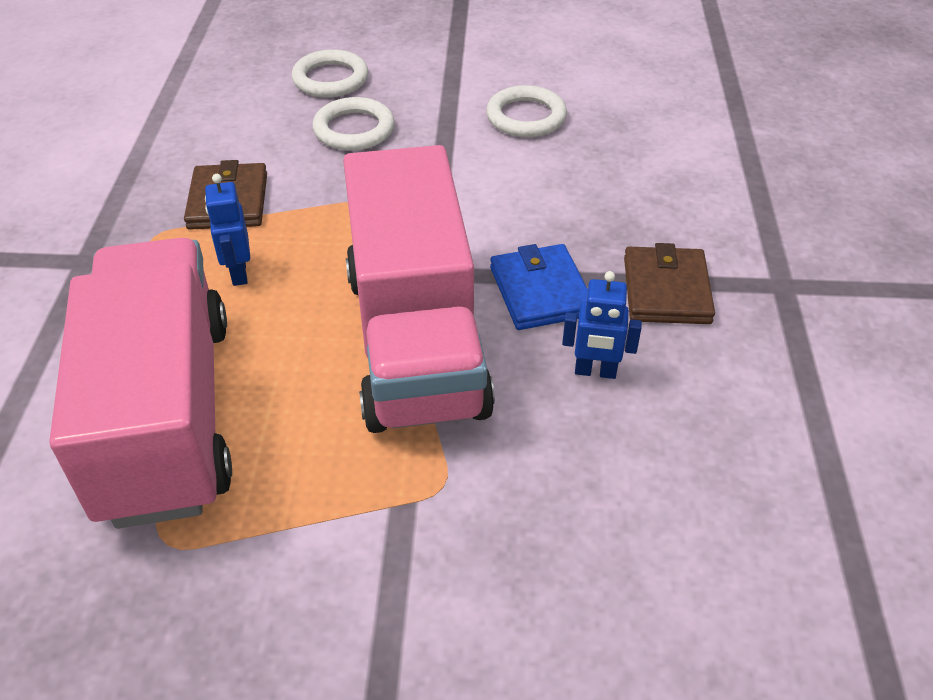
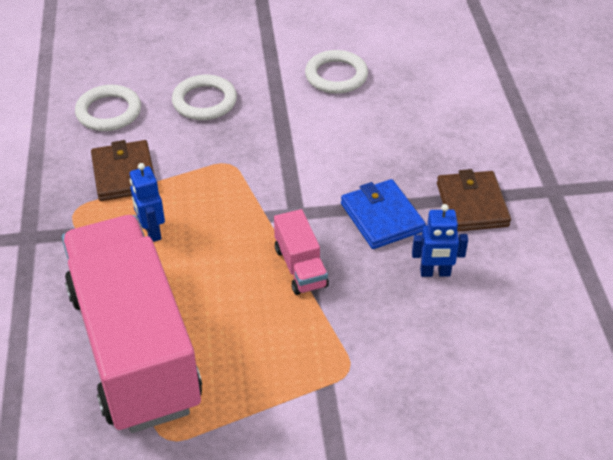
camera: 10 degrees left, 0 degrees up
white ring [292,49,368,97] -> white ring moved to [75,85,141,131]
pink truck [343,145,495,433] -> pink truck [274,209,329,295], size x0.40

